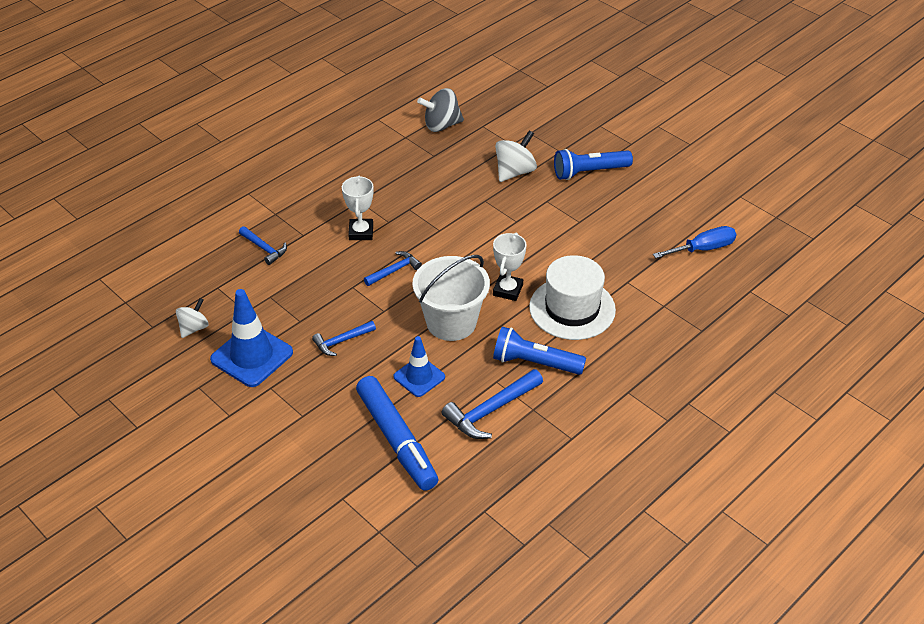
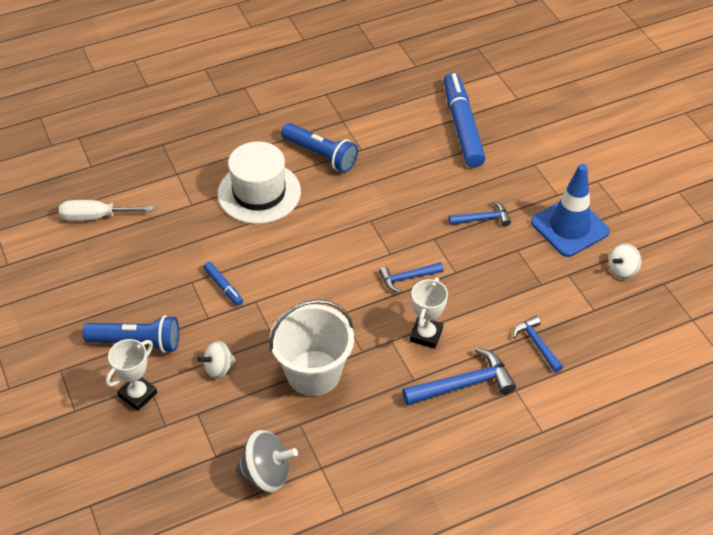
camera: 160 degrees left, 5 degrees up
blue traffic cone [393,336,445,397] -> none
white bucket [413,255,490,341] -> white bucket moved to [269,299,354,396]
blue hammer [441,369,543,439] -> blue hammer moved to [402,347,516,406]
white trophy [493,233,527,301] -> white trophy moved to [106,339,157,411]
white spinning top [495,130,537,182] -> white spinning top [197,341,236,379], size x0.65
blue screwdriver [653,226,736,258] -> white screwdriver [59,200,154,221]
none -> blue marker [203,262,243,306]

